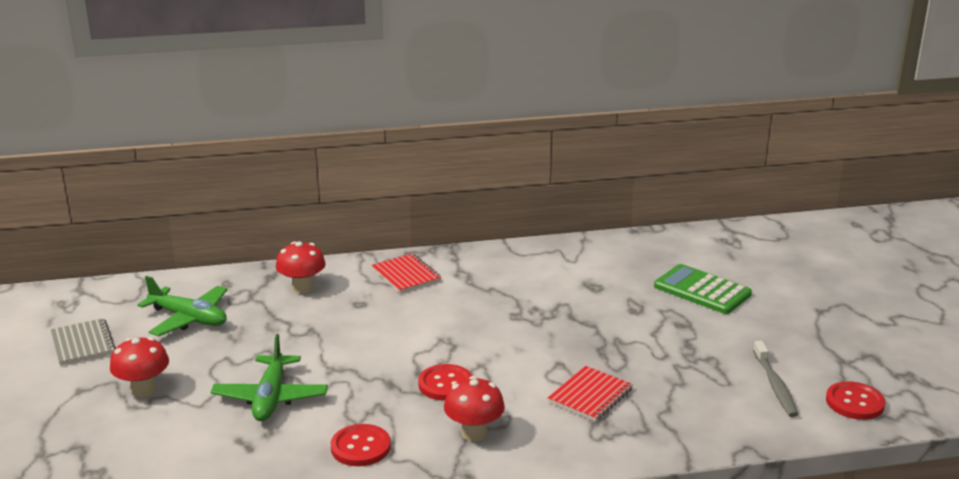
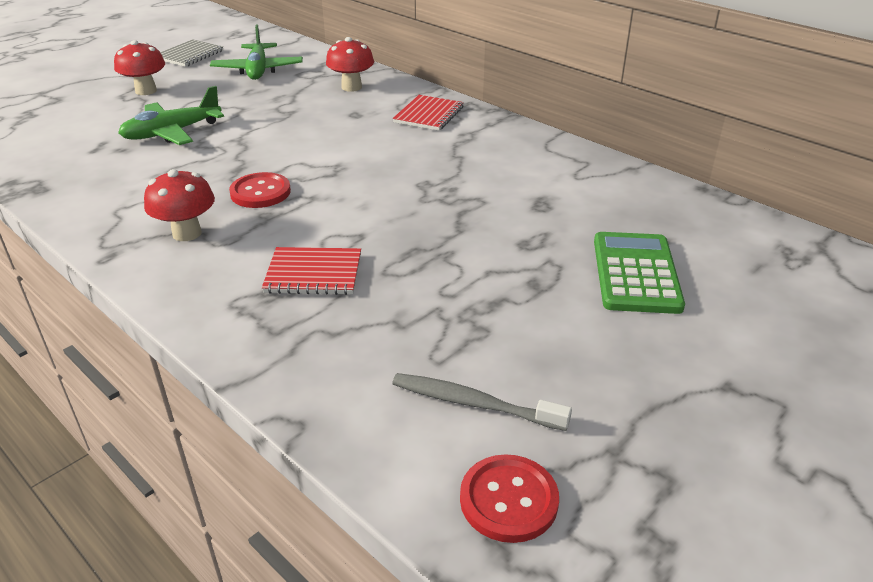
camera: 55 degrees right, 10 degrees up
red button [331,424,391,466] -> none
grey toothbrush [753,341,799,417] -> grey toothbrush turned 60 degrees clockwise [392,373,572,431]

